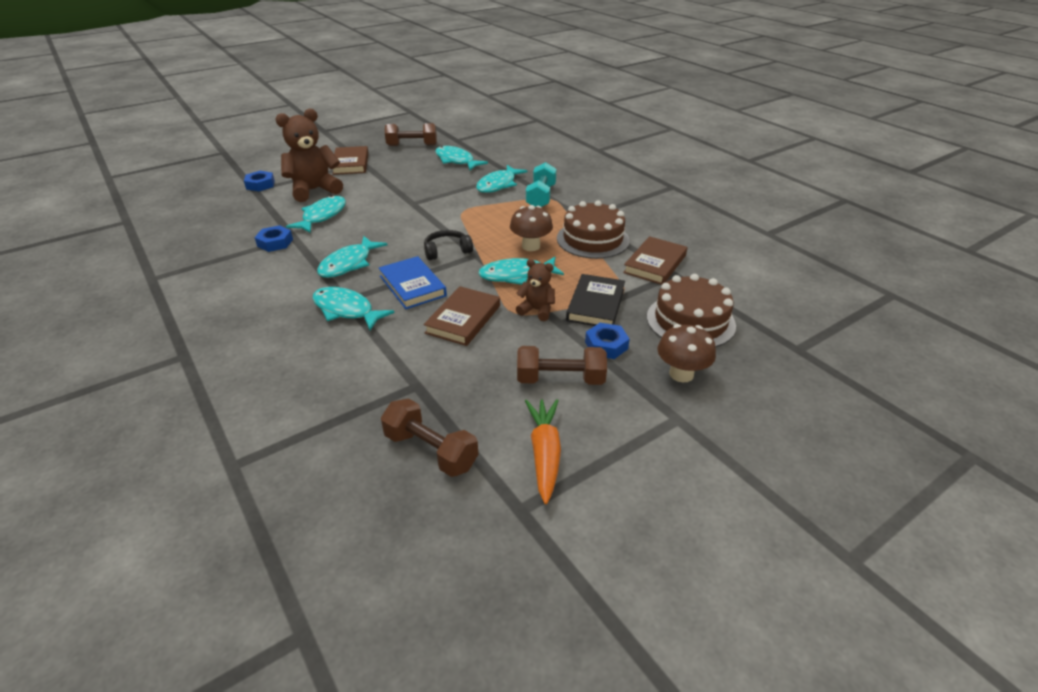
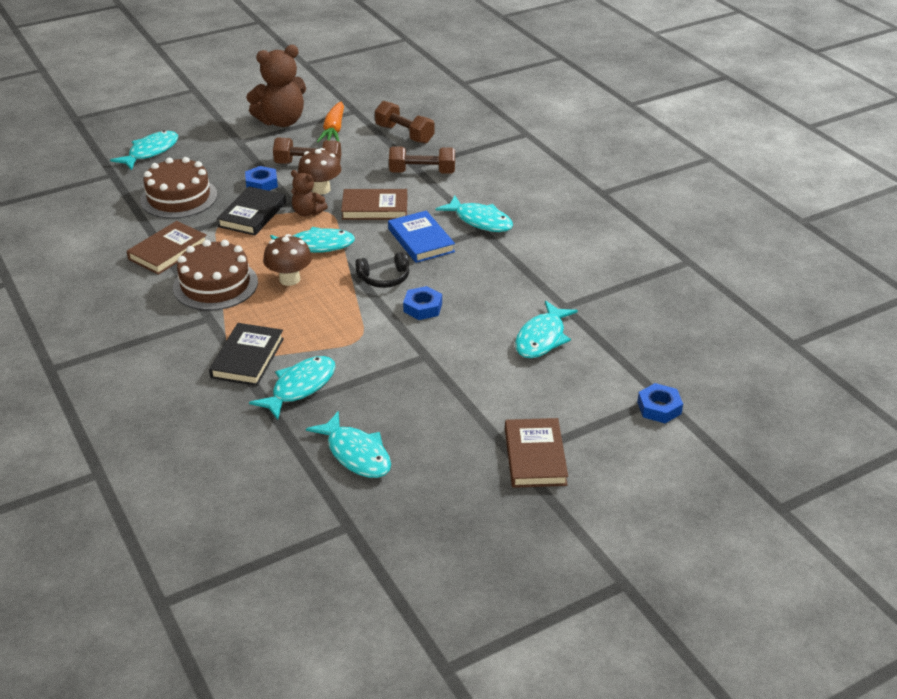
camera: 175 degrees left, 0 degrees up
blue nut [254,225,293,252] -> blue nut moved to [403,286,442,320]
brown teddy bear [276,108,343,202] -> brown teddy bear moved to [246,45,306,127]
turquoise fish [317,236,387,278] -> turquoise fish moved to [110,130,178,170]
brown dumbbell [385,123,437,146] -> brown dumbbell moved to [389,146,455,174]
brown book [424,286,500,346] -> brown book turned 60 degrees clockwise [341,189,407,220]
turquoise dumbbell [526,162,557,207] -> black book [209,323,284,386]
brown mushroom [658,324,716,382] -> brown mushroom moved to [298,148,341,195]

